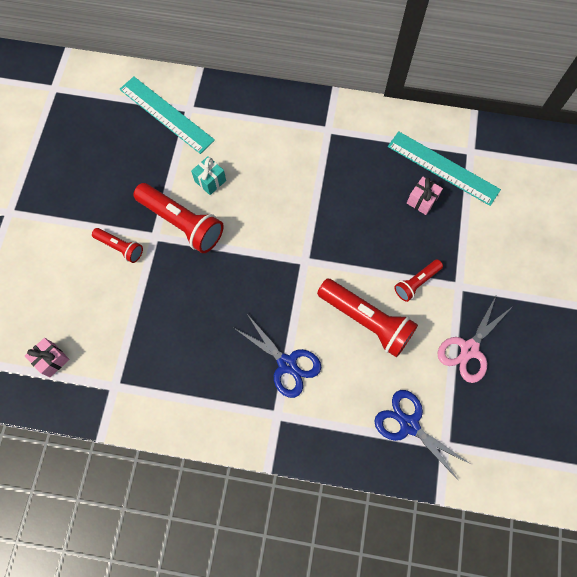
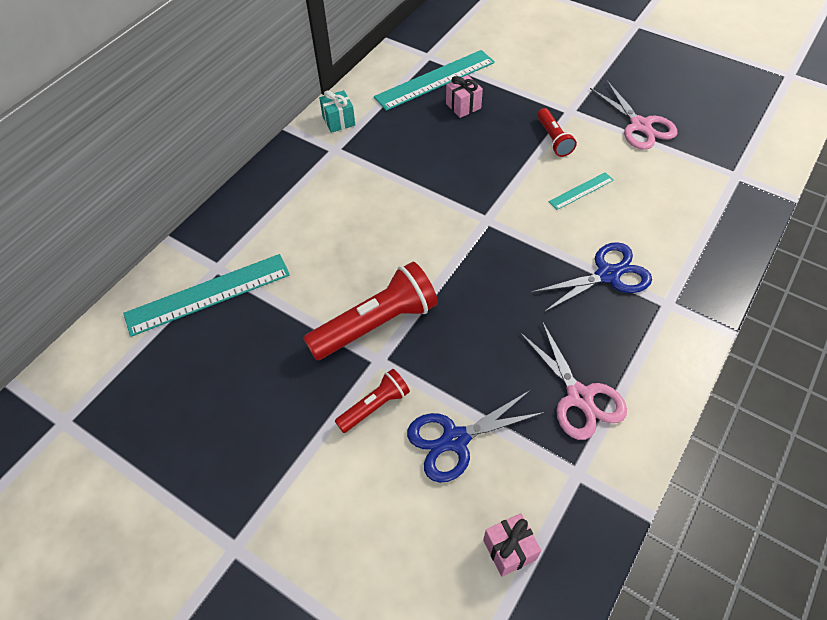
camera: 65 degrees left, 15 degrees down
turquoise gift [191,156,226,195] -> turquoise gift moved to [319,90,355,133]
red flashlight [317,279,418,357] -> turquoise ruler [549,172,614,210]
blue scissors [374,390,472,481] -> blue scissors moved to [407,390,545,483]
none -> pink scissors [519,321,627,440]

